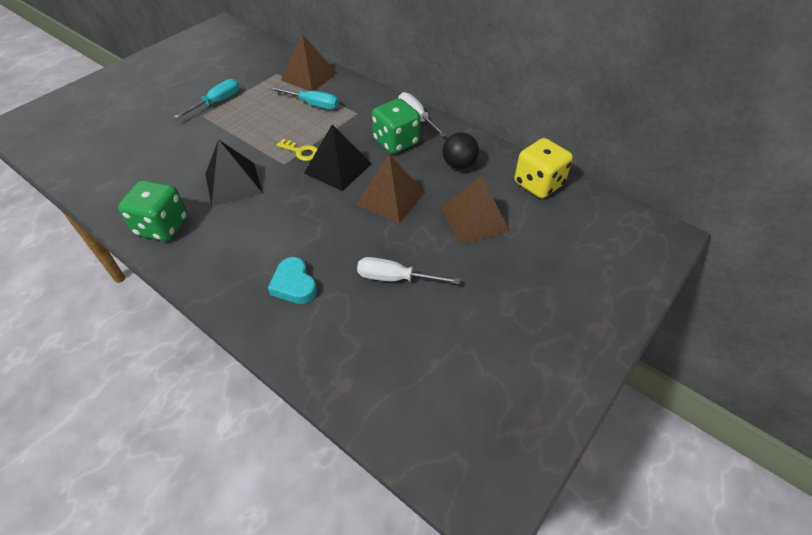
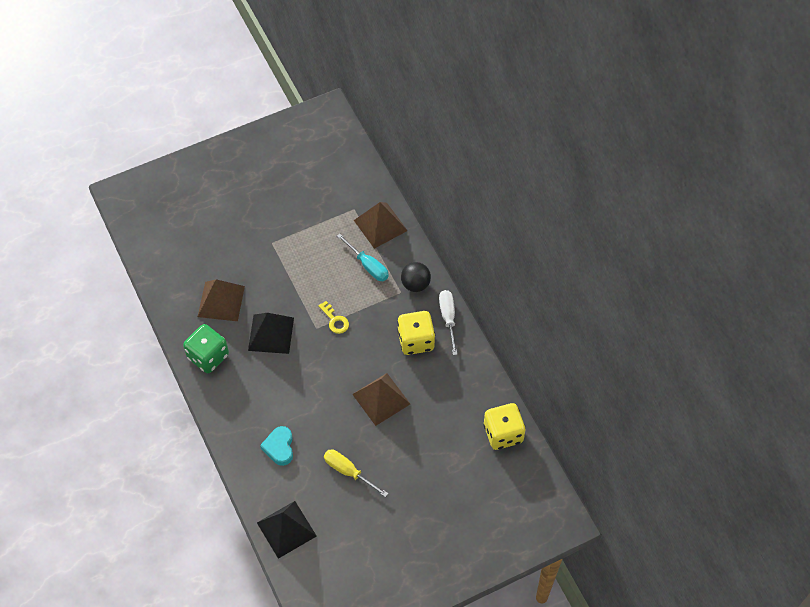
camera: 25 degrees right, 10 degrees up
turquoise screwdriver [174,79,239,119] -> none
black pyramid [304,124,371,191] -> black pyramid moved to [257,501,317,559]
white screwdriver [357,257,460,284] -> yellow screwdriver [324,449,388,497]
green dice [372,98,420,154] -> yellow dice [397,311,435,355]
brown pyramid [442,176,510,244] -> brown pyramid moved to [198,279,245,321]
black ball [443,132,479,170] -> black ball moved to [401,262,431,292]

